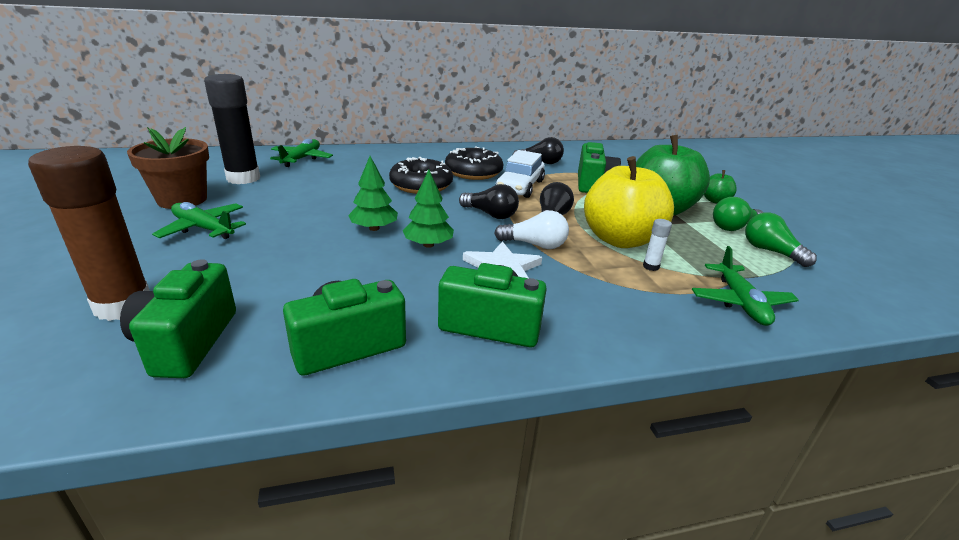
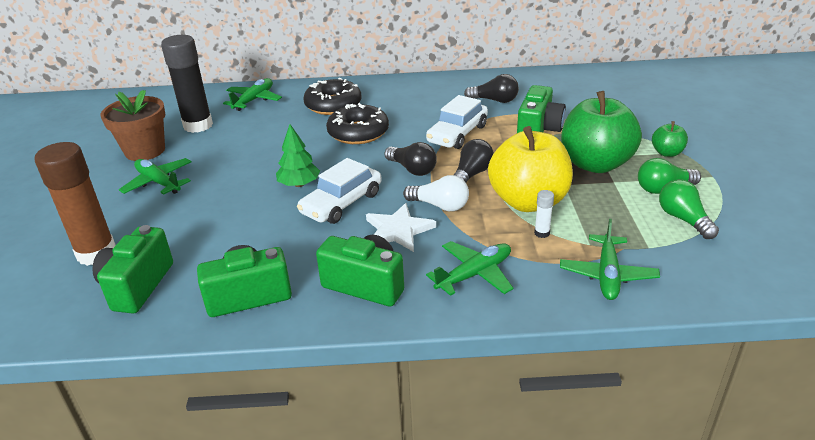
camera: 15 degrees right, 5 degrees up
green tree [403,170,454,248] -> white car [297,158,382,224]
black donut [445,146,503,180] -> black donut moved to [303,78,361,115]
none -> green plane [426,241,513,296]

